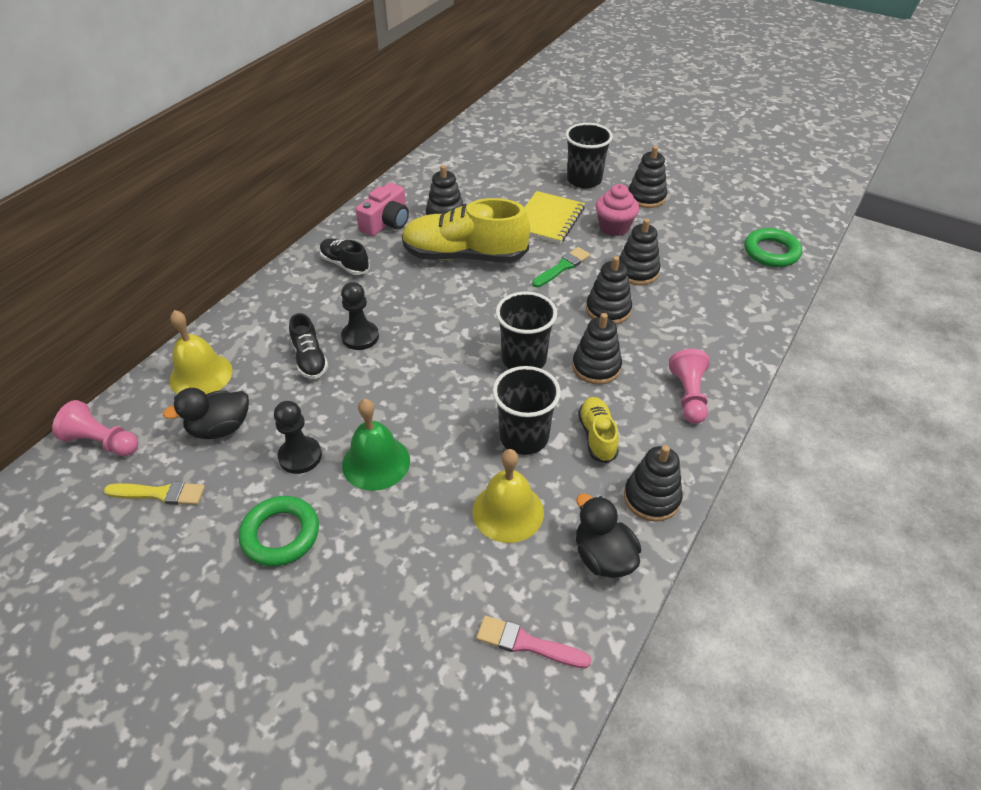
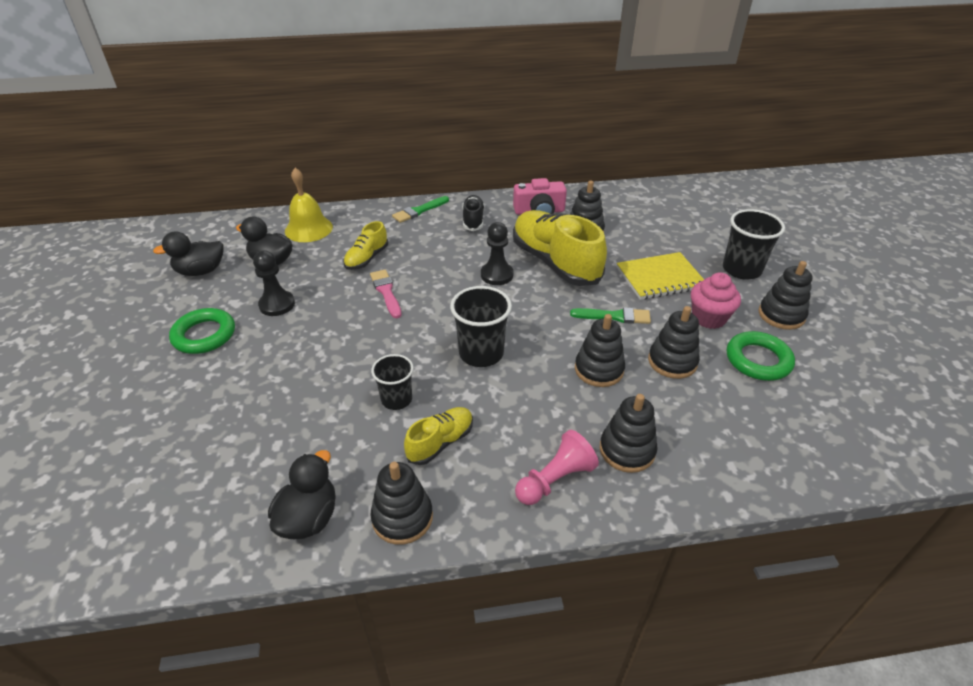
camera: 50 degrees right, 5 degrees down
pink pawn [52,400,139,456] -> none
yellow brush [104,481,205,505] -> black duck [153,231,224,276]
black shoe [289,313,328,379] -> yellow shoe [343,221,388,270]
black pawn [341,282,379,350] -> black pawn moved to [481,222,513,285]
green bell [342,399,410,491] -> none
yellow bell [473,449,544,543] -> none
pink brush [477,616,592,668] -> pink brush moved to [370,270,402,318]
black cup [493,366,561,455] -> black cup [371,354,414,410], size x0.65
black stacking toy [572,313,622,385] -> black stacking toy moved to [600,394,658,473]
green ring [744,228,802,267] -> green ring moved to [727,331,795,381]
none -> green brush [392,196,449,223]

